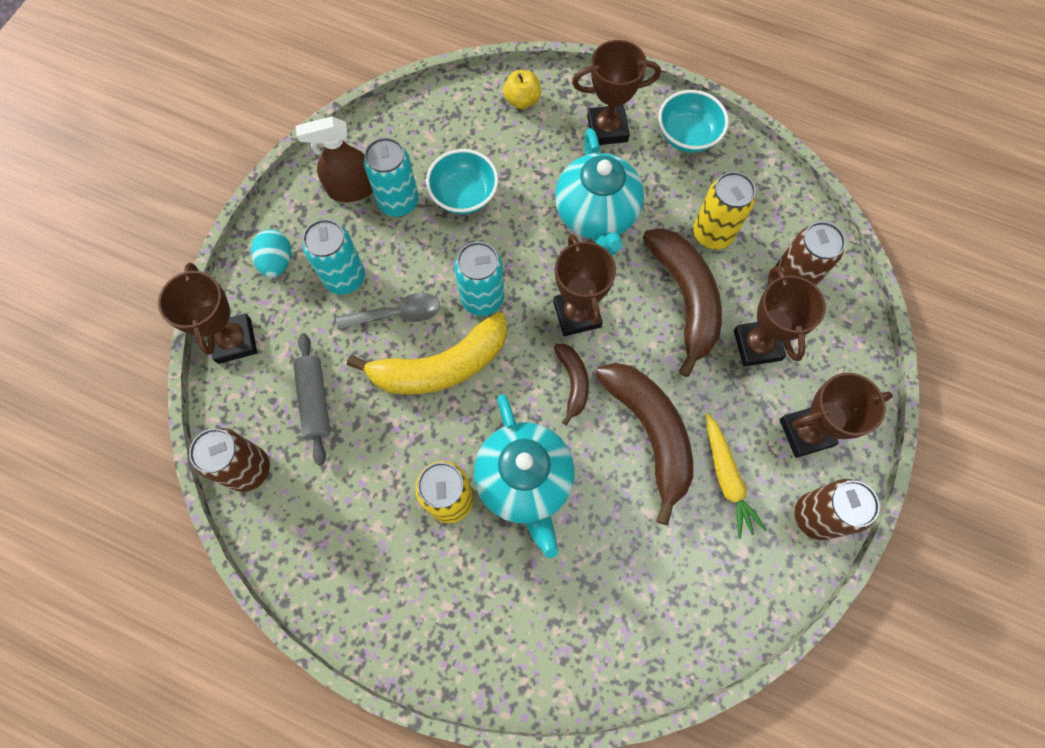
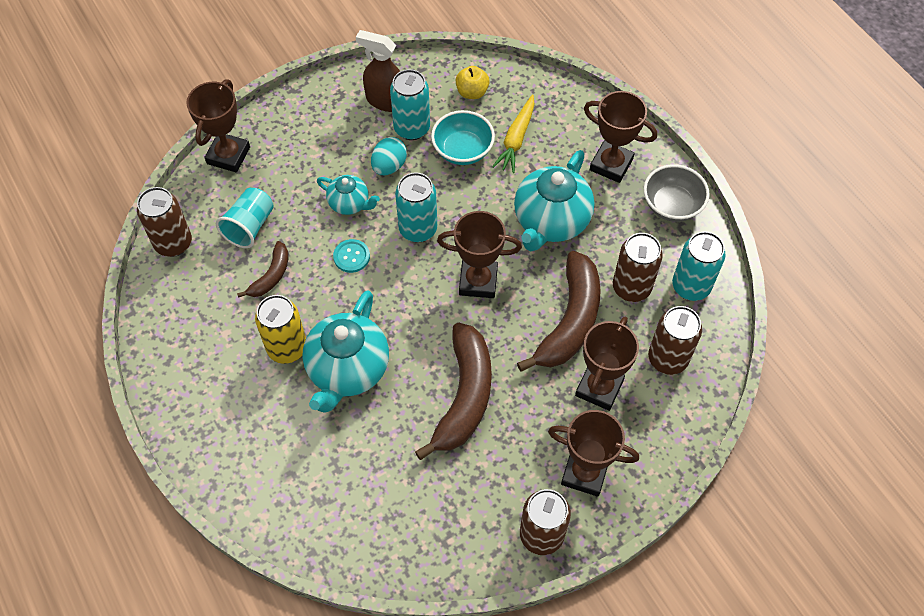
camera: 35 degrees right, 10 degrees down
turquoise egg [251,229,291,278] -> turquoise egg moved to [371,137,407,175]
grey rolling pin [293,333,331,465] -> turquoise cup [216,188,274,248]
turquoise can [303,219,365,295] -> turquoise can moved to [672,231,726,301]
grey spoon [336,293,440,330] -> turquoise teapot [317,175,380,215]
yellow banana [347,312,507,395] -> turquoise button [333,239,370,273]
yellow apple [503,70,541,109] -> yellow apple moved to [456,66,490,99]
brown trophy [553,234,616,336] -> brown trophy turned 75 degrees clockwise [437,211,522,298]
brown banana [554,344,589,425] -> brown banana moved to [237,241,288,298]
turquoise bowl [658,90,729,153] -> grey bowl [643,164,710,222]
yellow can [693,172,756,250] -> brown can [613,233,663,302]
yellow carrot [705,413,767,539] -> yellow carrot moved to [492,95,535,173]

